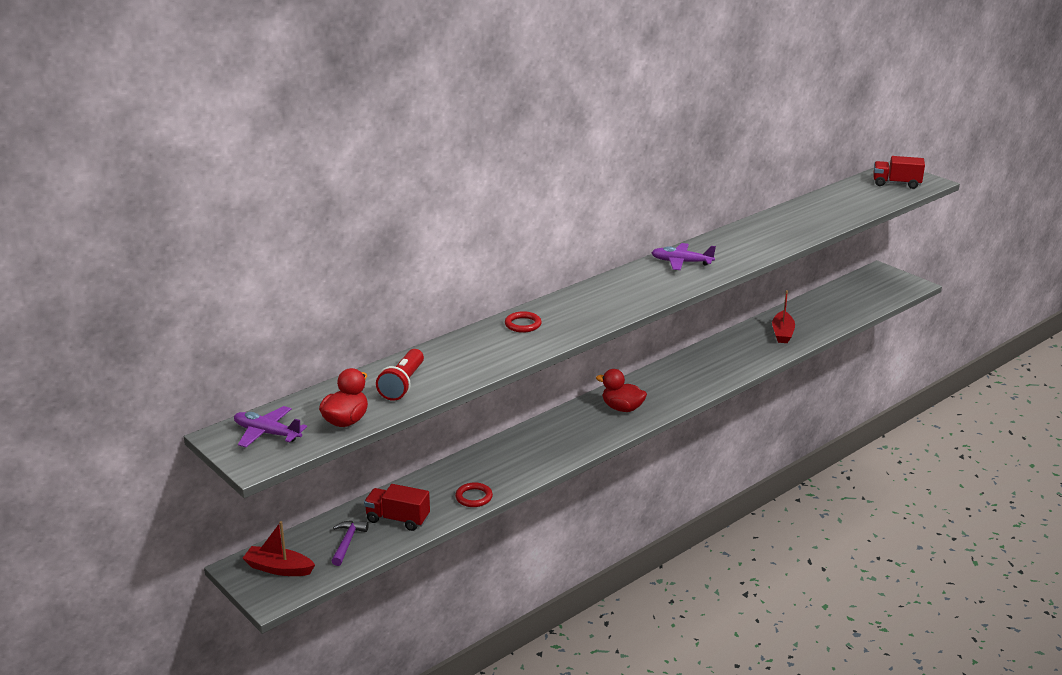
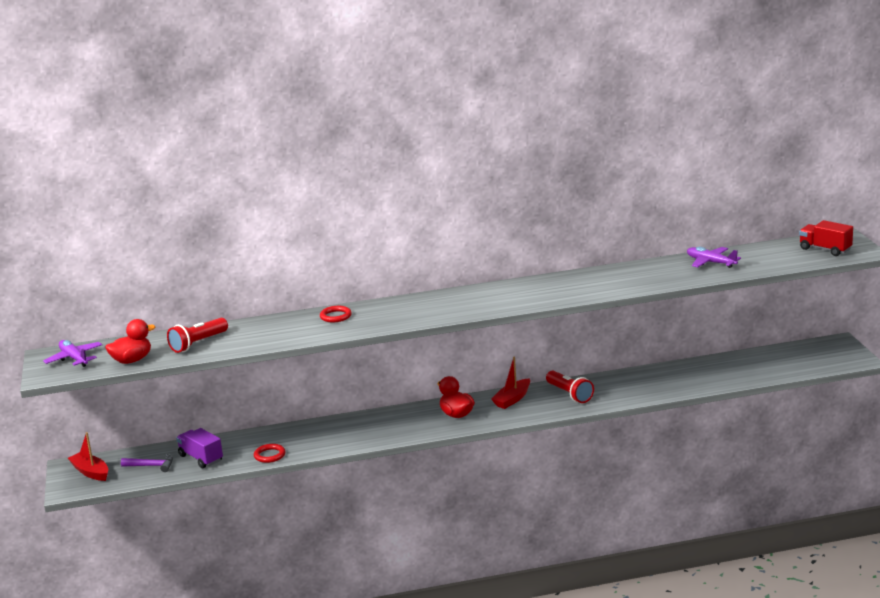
camera: 30 degrees right, 5 degrees down
purple hammer [332,521,369,566] -> purple hammer turned 60 degrees clockwise [121,454,173,472]
red truck [364,484,430,531] -> purple truck [176,428,223,468]
purple plane [651,243,716,270] -> purple plane moved to [687,247,741,268]
red boat [772,290,795,343] -> red boat moved to [491,357,530,409]
none -> red flashlight [546,371,594,403]

